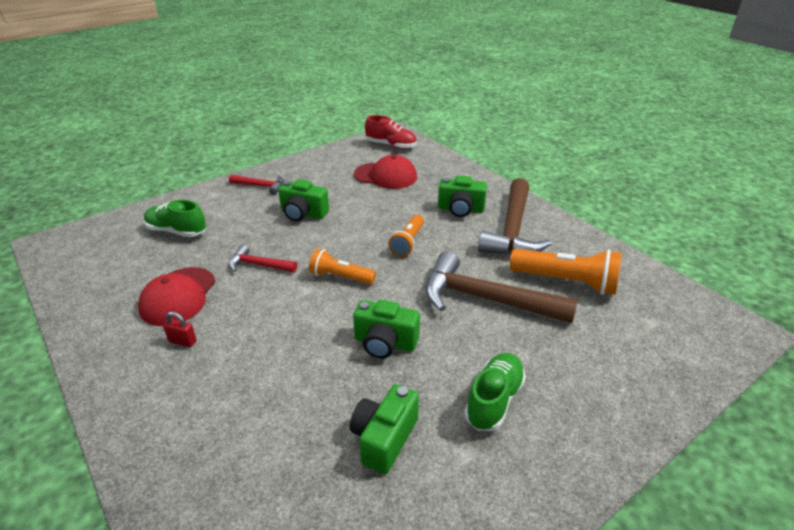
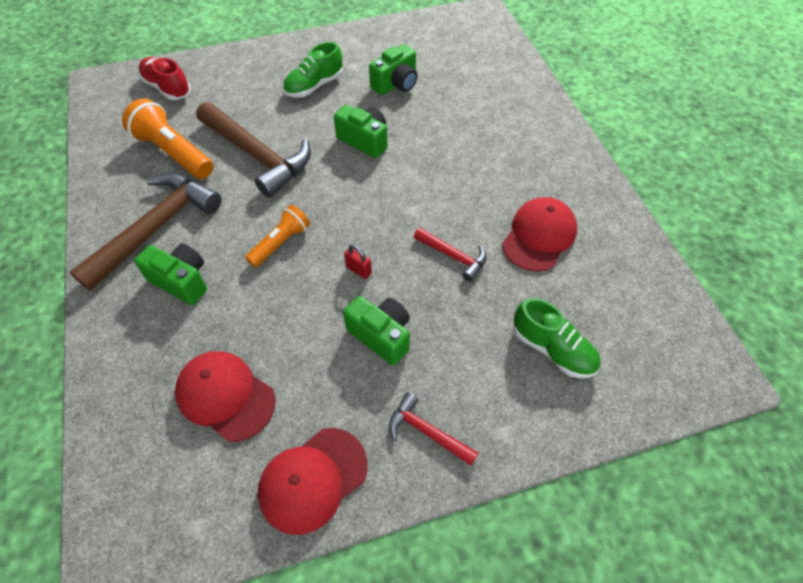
camera: 160 degrees left, 20 degrees up
red padlock [163,312,197,347] -> red padlock moved to [344,244,372,279]
orange flashlight [309,249,376,285] -> none
red shoe [365,115,417,149] -> red shoe moved to [138,57,191,100]
none -> red cap [258,428,367,535]

